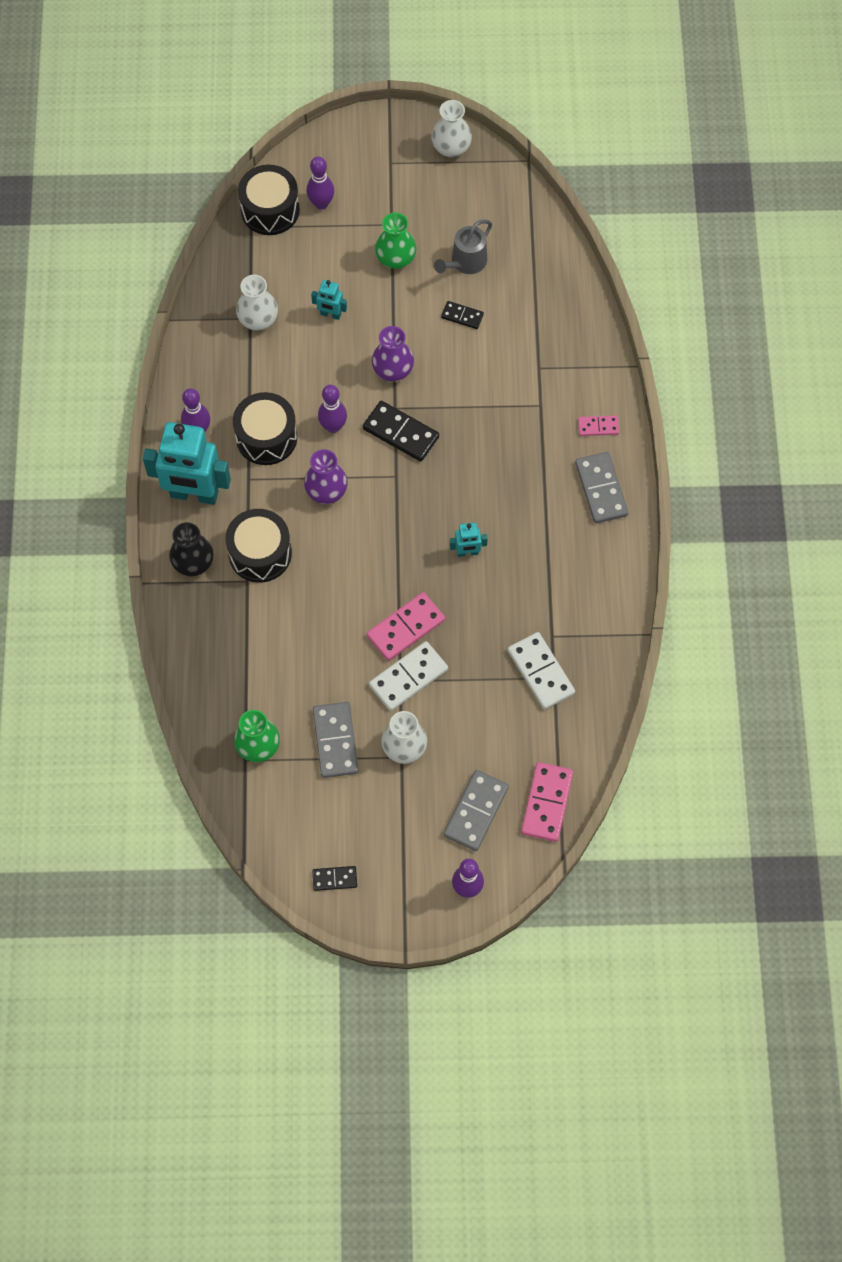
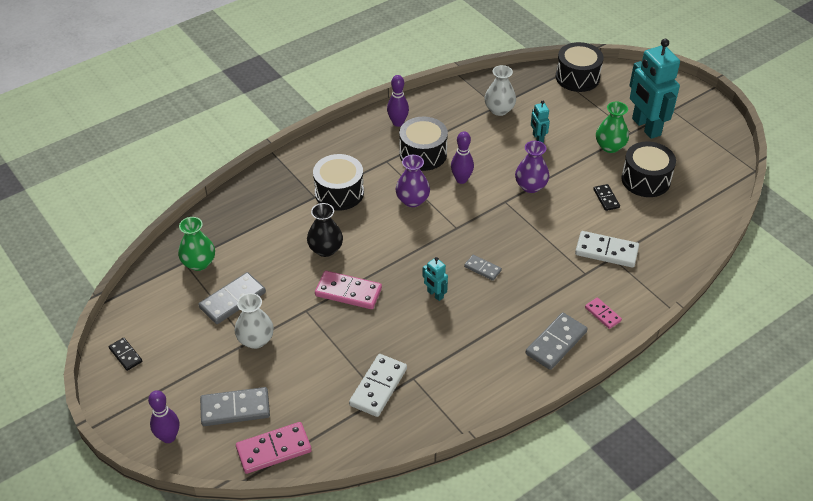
camera: 55 degrees right, 20 degrees down
turquoise robot [143,422,231,505] -> turquoise robot moved to [629,39,680,139]
black vase [169,522,214,576] -> black vase moved to [307,203,343,257]
purple bowling pin [307,156,334,210] -> none
black domino [363,401,439,462] -> none
white domino [369,641,448,711] -> white domino moved to [575,231,639,268]
white vase [432,100,472,157] -> none
grey watering can [434,220,492,274] -> black drum [621,142,676,197]
none -> grey domino [464,255,502,281]

